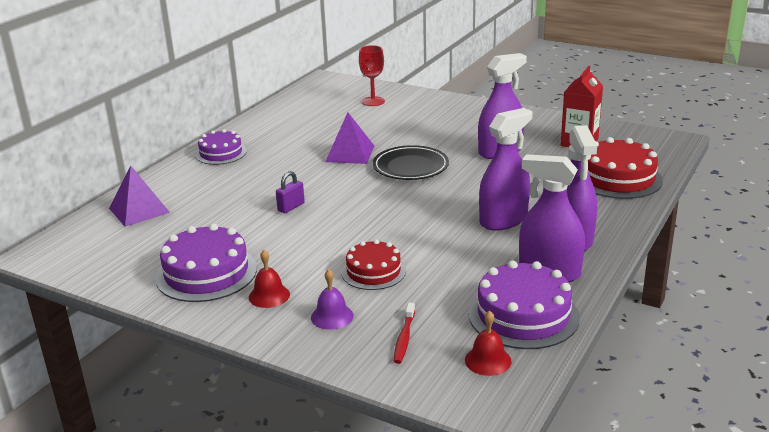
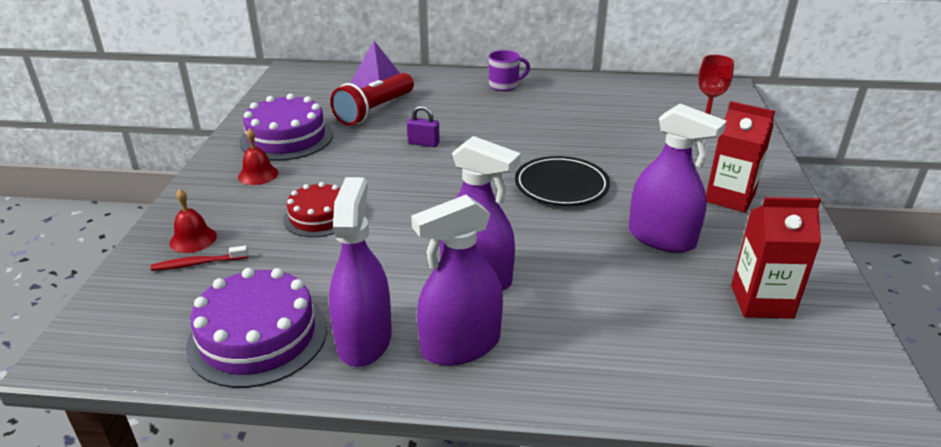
camera: 65 degrees right, 5 degrees up
purple cake [196,129,247,165] -> purple mug [489,50,530,91]
purple bell [311,269,354,330] -> none
purple pyramid [325,112,374,164] -> none
red bell [465,310,512,376] -> red bell moved to [170,189,217,253]
red cake [588,137,663,199] -> none
none -> red flashlight [330,73,414,126]
none -> red carton [706,101,775,213]

